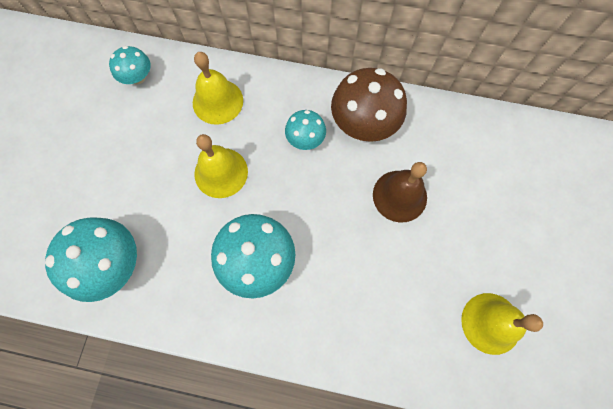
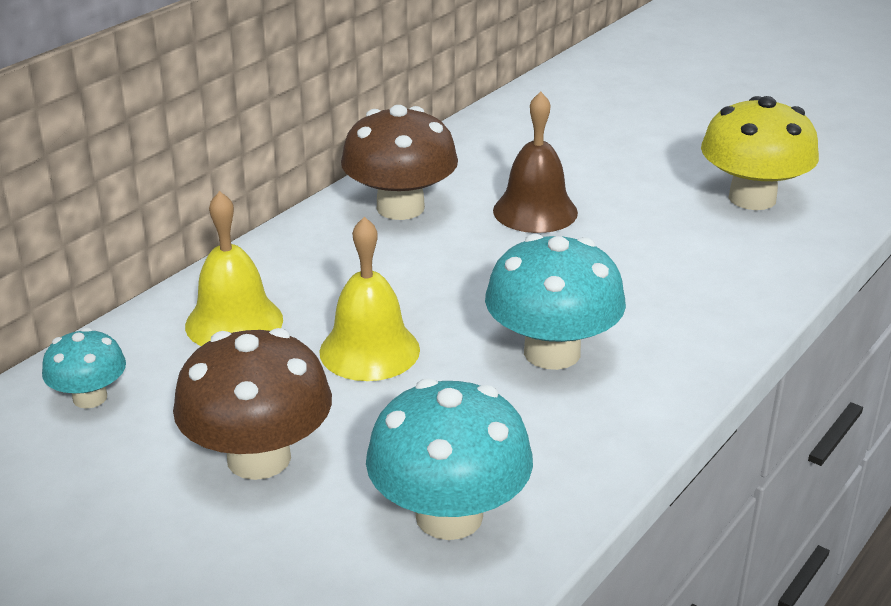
camera: 65 degrees left, 40 degrees down
turquoise mushroom [285,110,326,150] -> none
yellow bell [461,293,543,355] -> yellow mushroom [701,96,819,210]
none -> brown mushroom [173,328,332,480]

